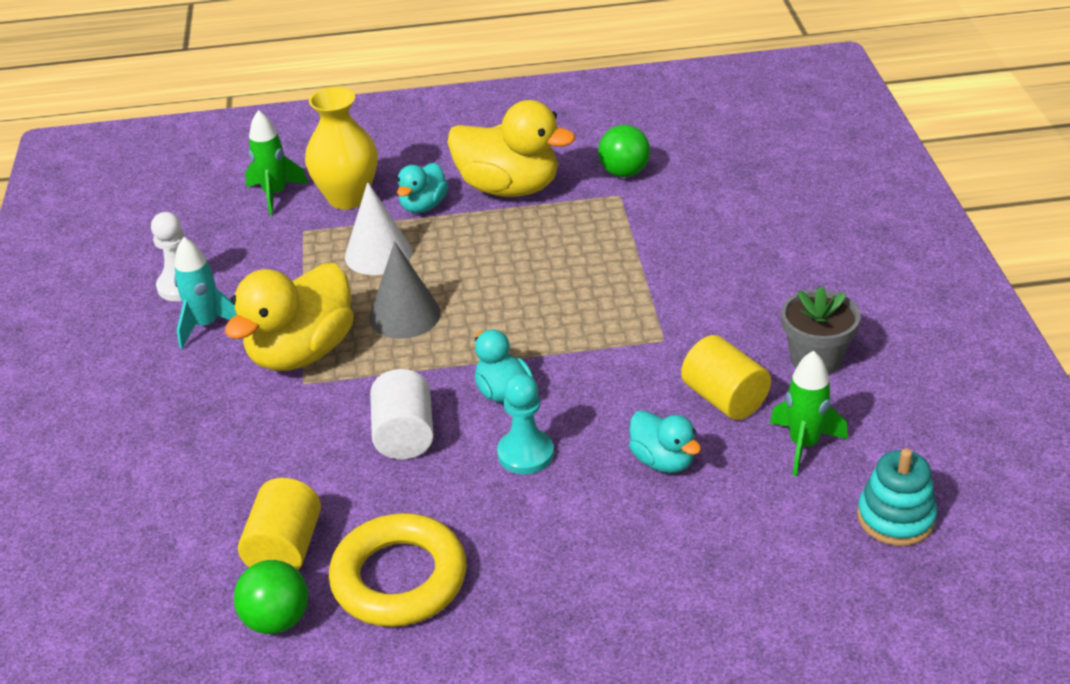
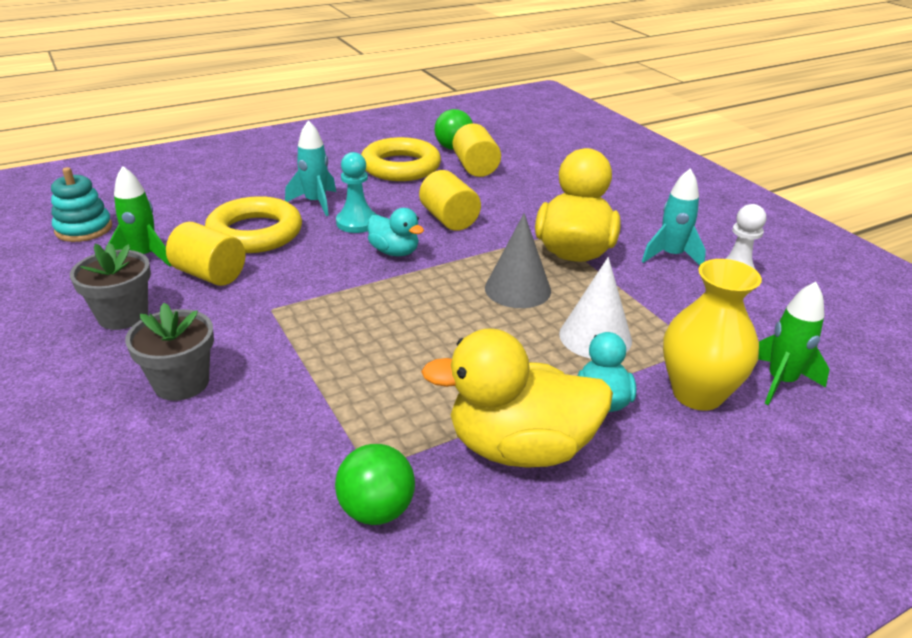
camera: 155 degrees right, 5 degrees down
white cylinder [370,369,434,460] -> yellow cylinder [419,170,481,231]
turquoise duck [629,410,701,473] -> yellow ring [205,196,302,253]
none -> grey flower pot [125,303,214,401]
none -> turquoise rocket [285,120,336,216]

